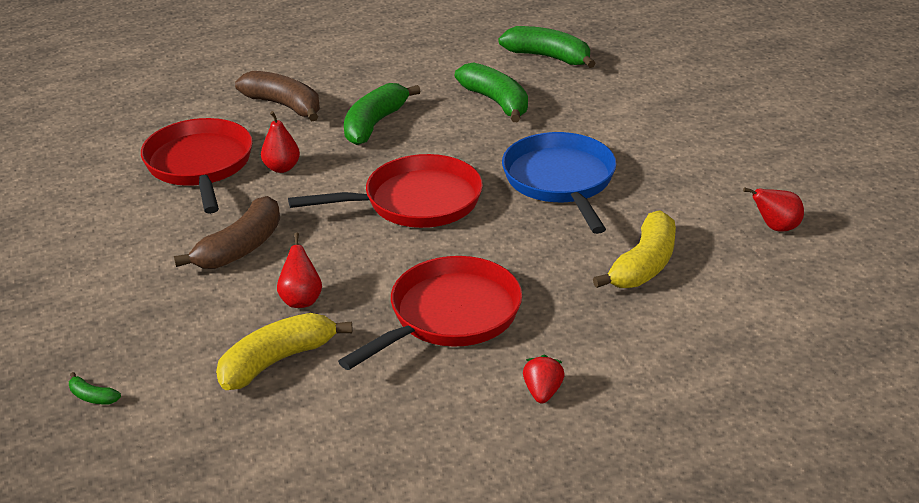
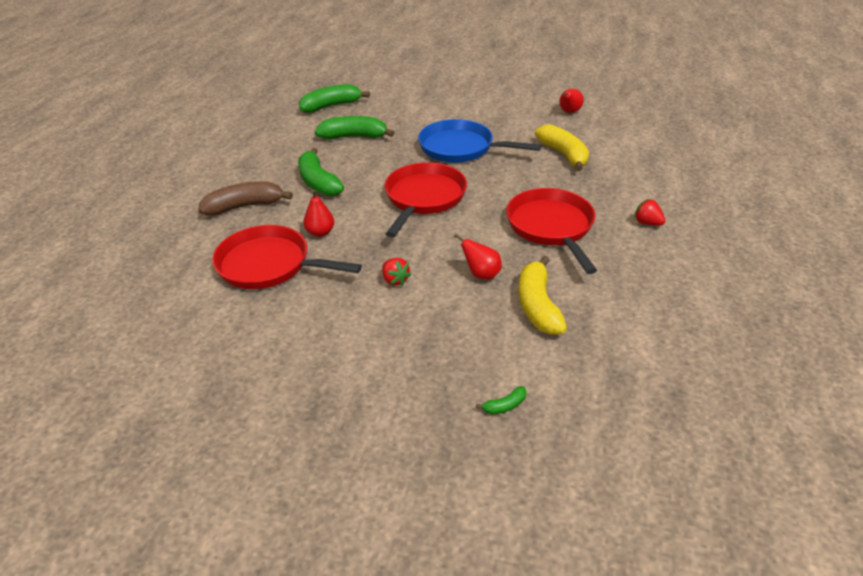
camera: 55 degrees left, 5 degrees up
brown banana [174,196,280,269] -> red strawberry [382,258,411,286]

